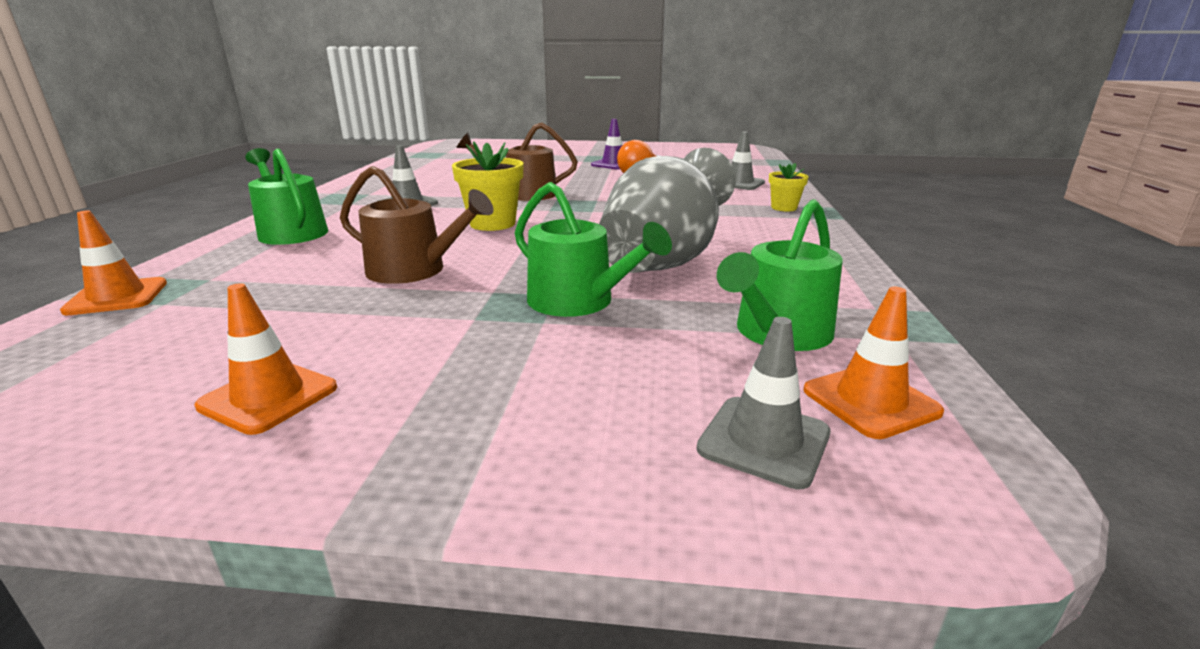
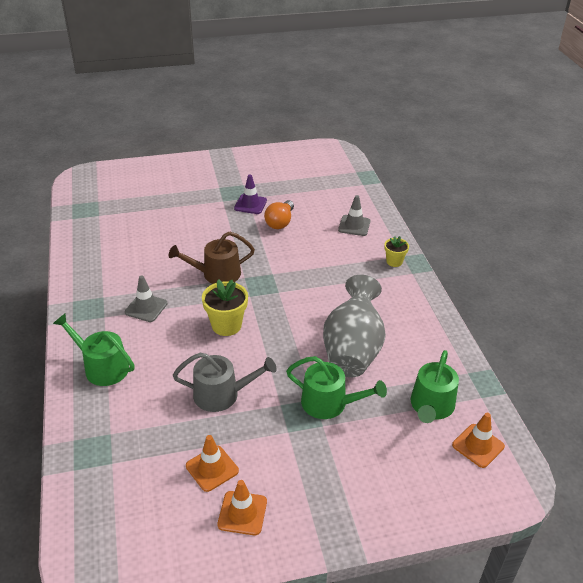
camera: 20 degrees left, 15 degrees up
orange traffic cone [60,210,167,315] -> orange traffic cone moved to [186,435,239,492]
brown watering can [340,166,493,284] -> grey watering can [173,352,277,412]
grey traffic cone [697,317,830,489] -> none

